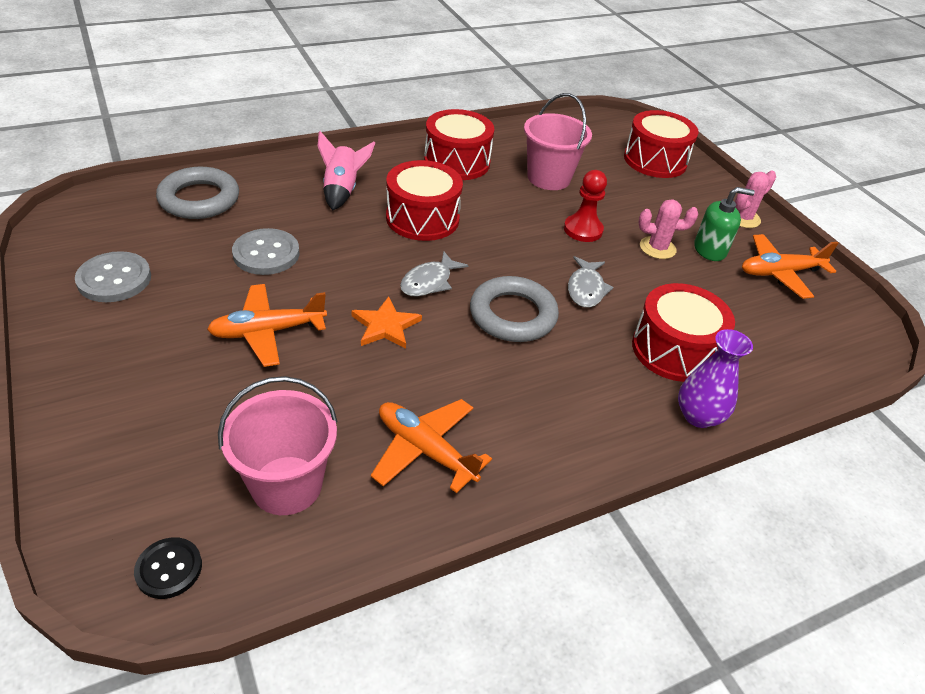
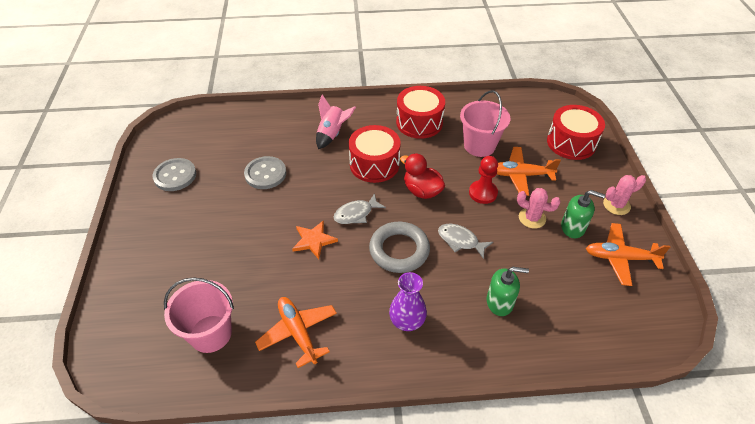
camera: 25 degrees right, 5 degrees up
black button [134,537,202,599] -> none
grey ring [156,167,239,219] -> none
orange plane [207,284,327,367] -> orange plane moved to [497,147,561,196]
grey fish [568,256,614,308] -> grey fish turned 90 degrees clockwise [438,224,493,259]
red drum [632,283,735,382] -> green soap dispenser [487,267,529,316]
purple vase [678,329,753,428] -> purple vase moved to [389,272,427,331]
none -> red duck [400,154,445,199]

